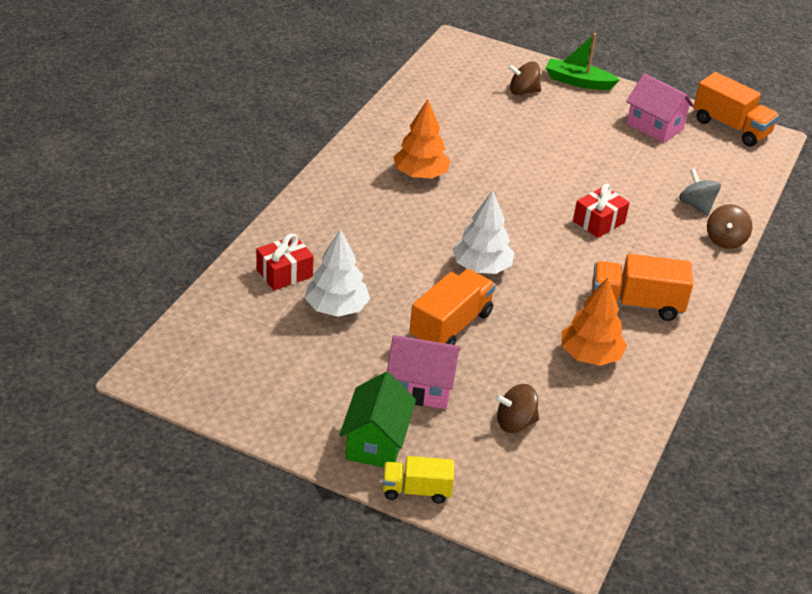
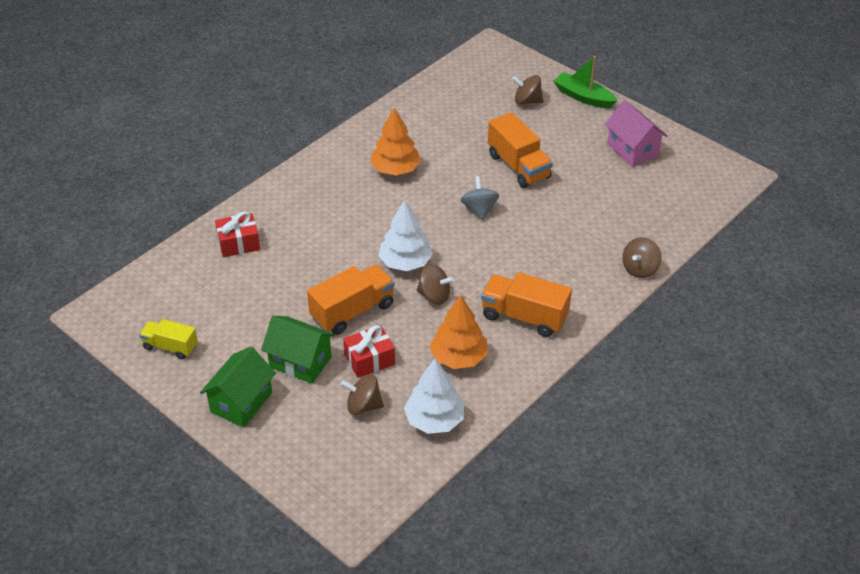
camera: 20 degrees right, 5 degrees up
white tree [305,229,370,317] -> white tree moved to [404,359,464,434]
yellow truck [383,456,454,504] -> yellow truck moved to [139,319,198,360]
pink house [387,335,461,409] -> green house [261,316,335,384]
red gift [573,184,630,238] -> red gift moved to [343,325,395,378]
grey spinning top [679,168,721,216] -> grey spinning top moved to [461,176,499,221]
orange truck [693,72,779,147] -> orange truck moved to [488,112,553,188]
none -> brown spinning top [417,264,454,305]

